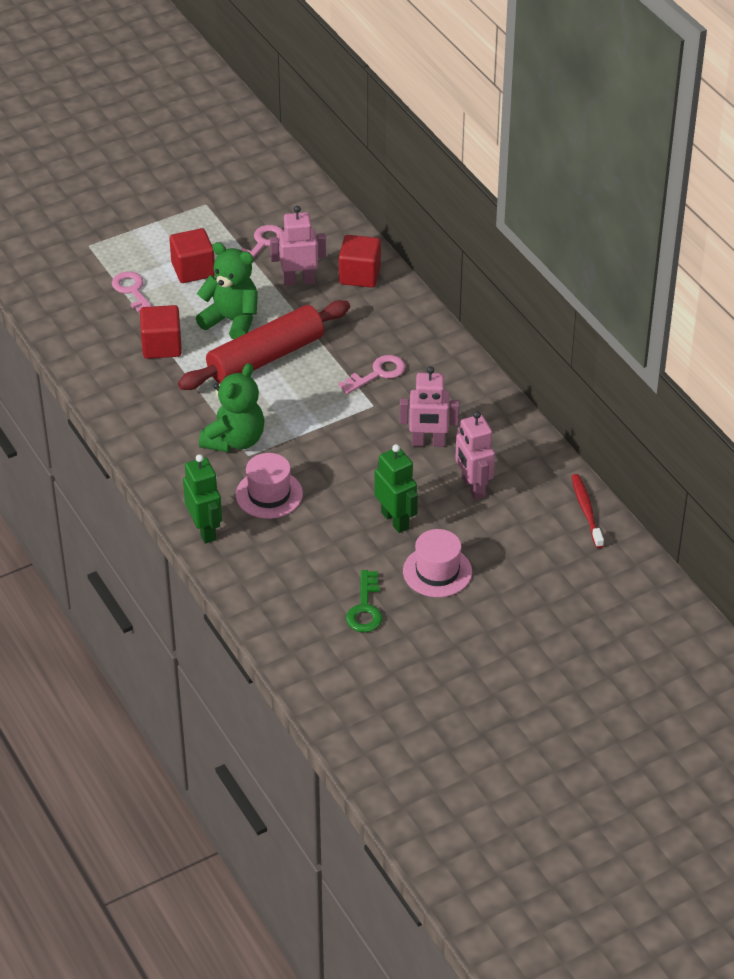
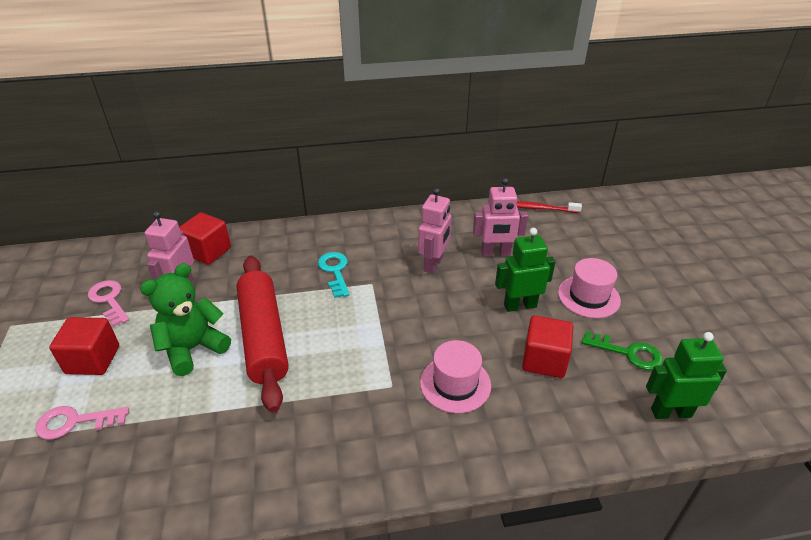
camera: 70 degrees left, 5 degrees down
red cube [140,305,182,359] -> red cube moved to [522,315,573,378]
green robot [183,454,222,544] -> green robot moved to [646,332,727,419]
green teddy bear [199,363,265,452] -> none
pink key [338,355,406,394] -> turquoise key [318,252,350,298]

